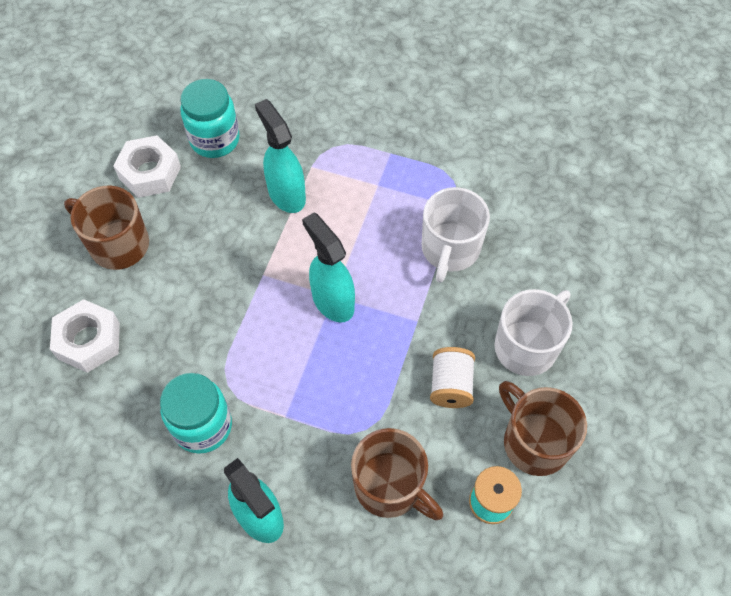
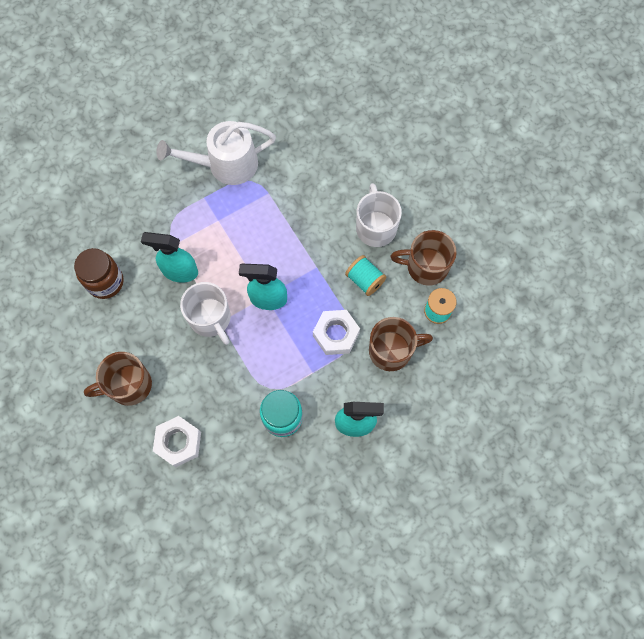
camera: 50 degrees left, 10 degrees up
white nut [113,135,181,198] -> white nut moved to [313,310,360,355]
turquoise jar [181,79,240,158] -> brown jar [74,248,124,299]
white mug [422,187,490,283] -> white mug moved to [180,282,231,345]
white spool [430,347,475,408] -> turquoise spool [345,255,386,296]
none -> white watering can [156,121,276,185]

